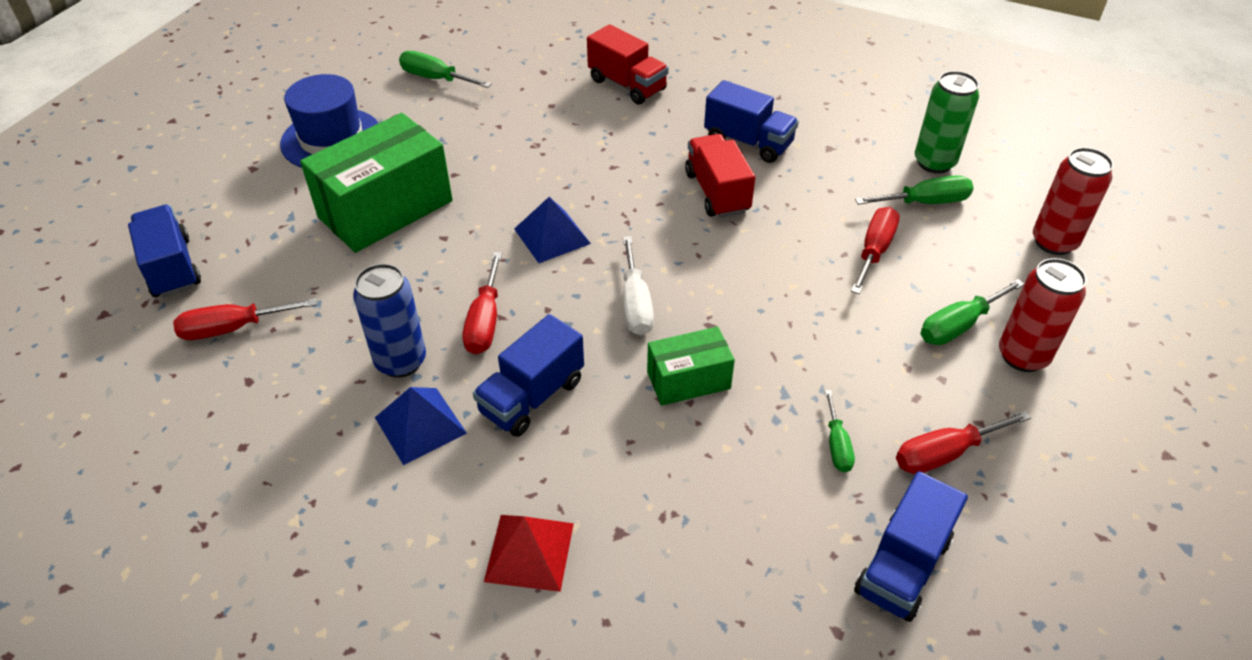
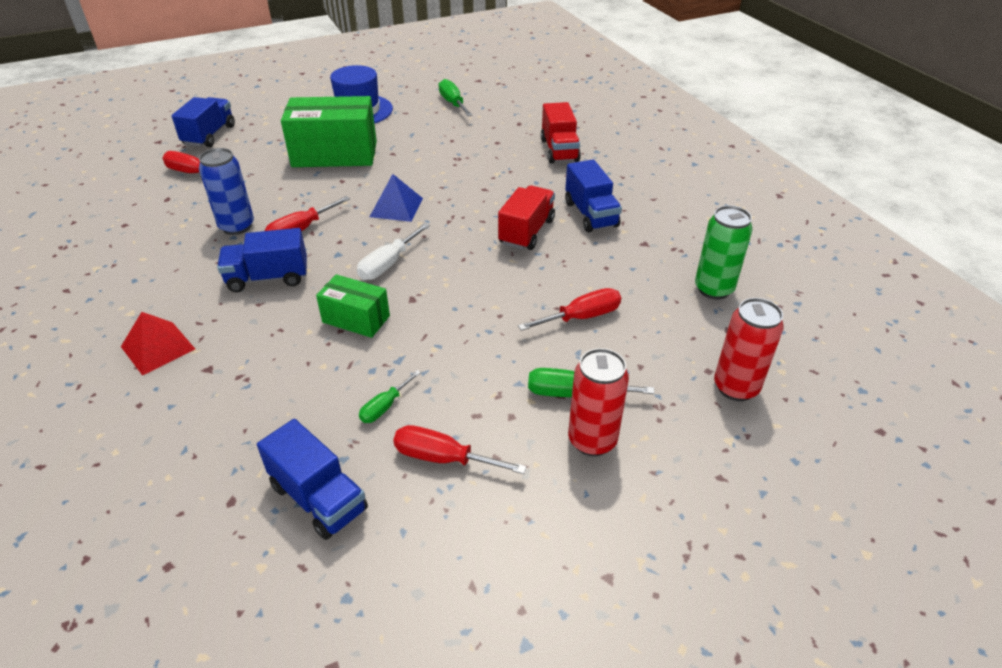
camera: 40 degrees right, 5 degrees down
blue pyramid [375,387,467,465] -> none
blue truck [854,471,968,622] -> blue truck turned 120 degrees counterclockwise [257,419,368,540]
green screwdriver [855,176,974,205] -> none

